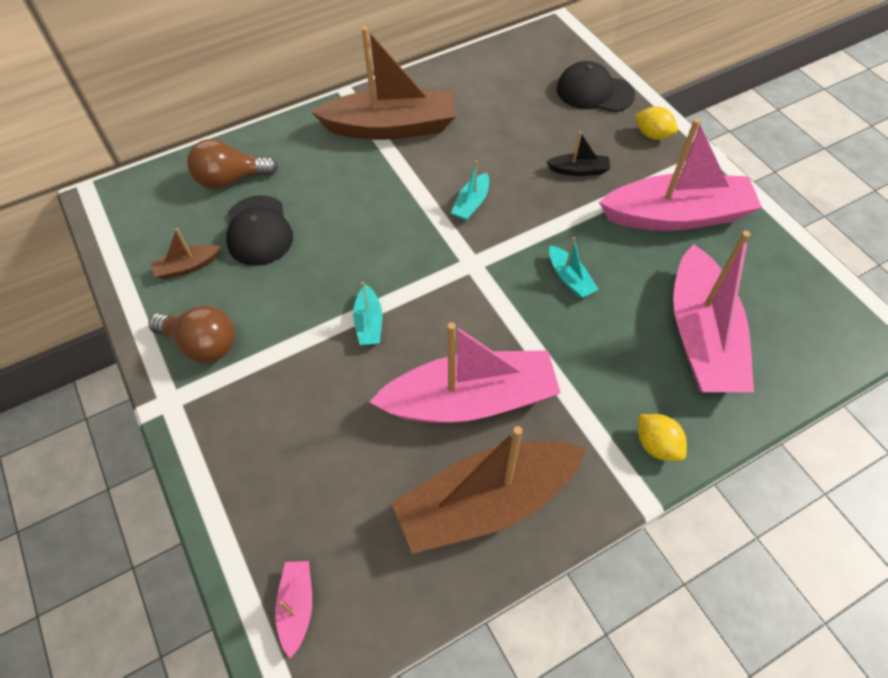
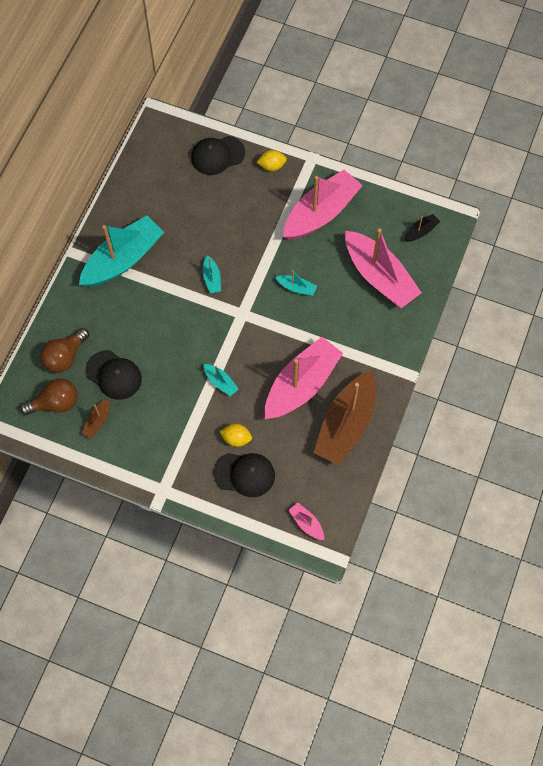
camera: 40 degrees left, 10 degrees up
brown light bulb [148,306,235,363] -> brown light bulb moved to [20,379,77,415]
brown boat [311,26,456,140] -> turquoise boat [79,216,164,287]
black boat [547,131,610,176] -> black boat moved to [405,214,440,242]
yellow lemon [638,414,687,461] -> yellow lemon moved to [219,424,252,447]
none -> black cap [213,453,275,497]

